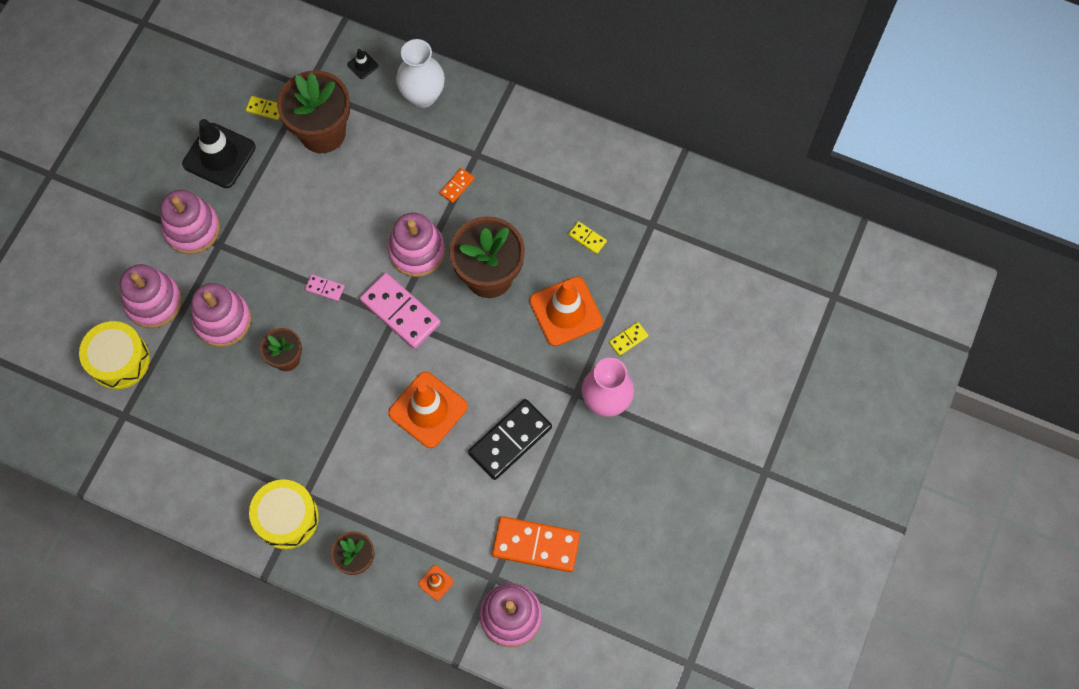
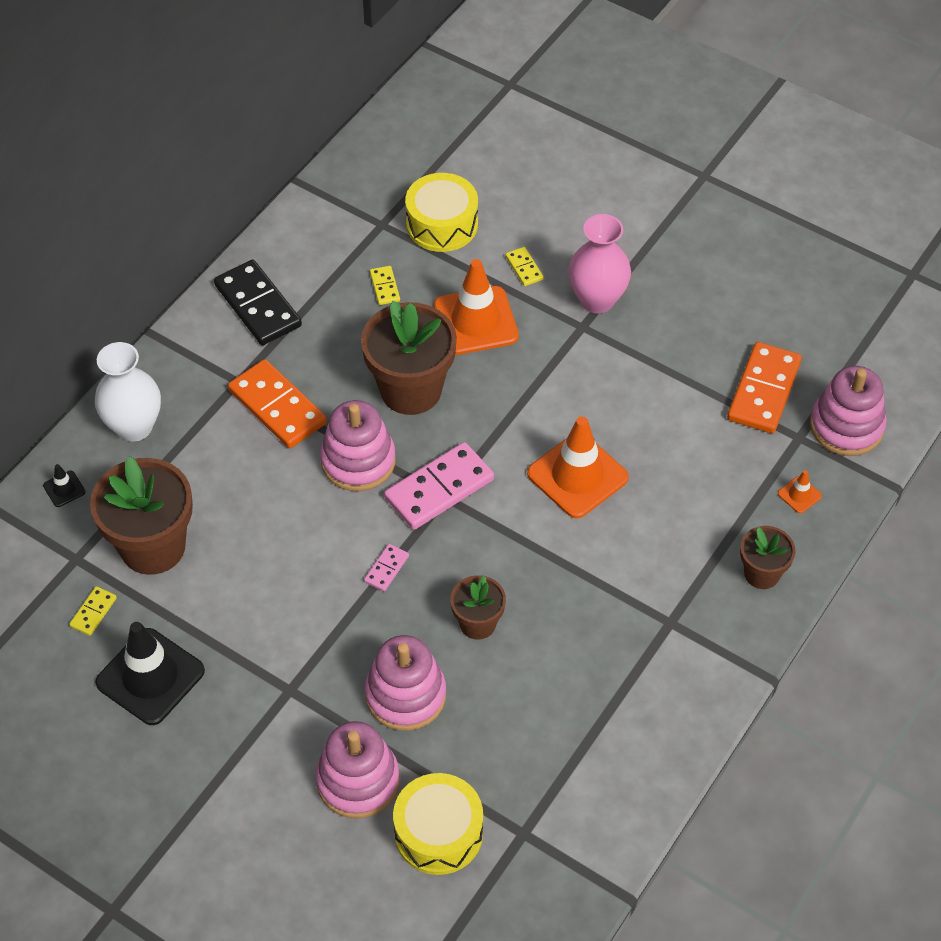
camera: 80 degrees left, 15 degrees down
pink stacking toy [160,190,220,254] -> none
yellow drum [249,480,319,549] -> yellow drum moved to [405,173,478,252]
orange domino [440,168,475,203] -> orange domino [228,359,327,448], size x2.14
black domino [468,399,552,480] -> black domino moved to [214,259,302,345]
yellow domino [568,221,607,254] -> yellow domino turned 60 degrees counterclockwise [370,266,400,305]

